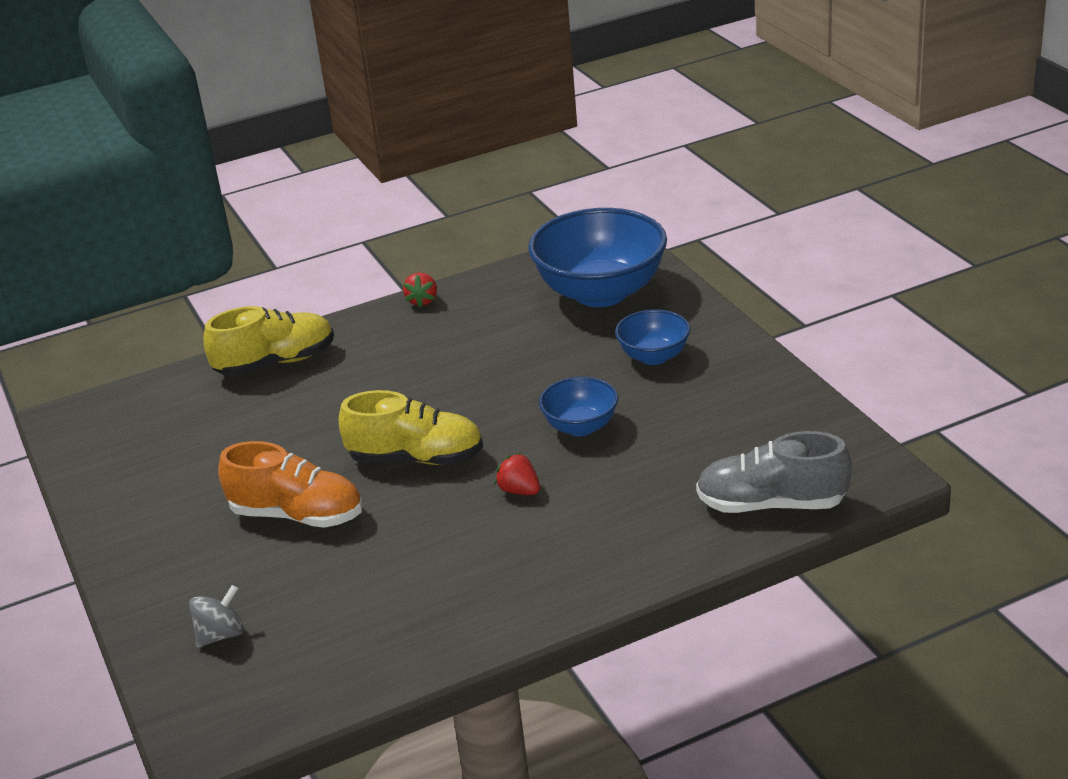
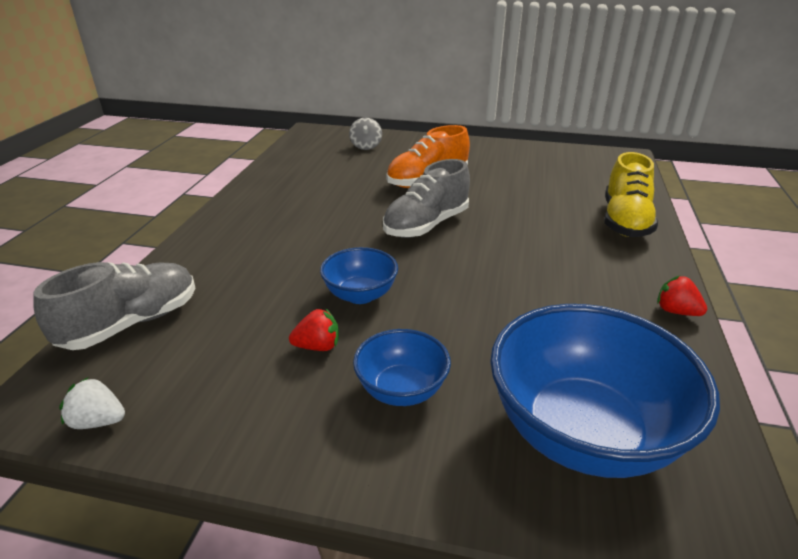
camera: 125 degrees right, 0 degrees up
yellow shoe [339,390,483,465] -> grey shoe [383,159,470,238]
red strawberry [495,453,540,495] -> red strawberry moved to [289,308,339,351]
none -> white strawberry [59,377,125,429]

